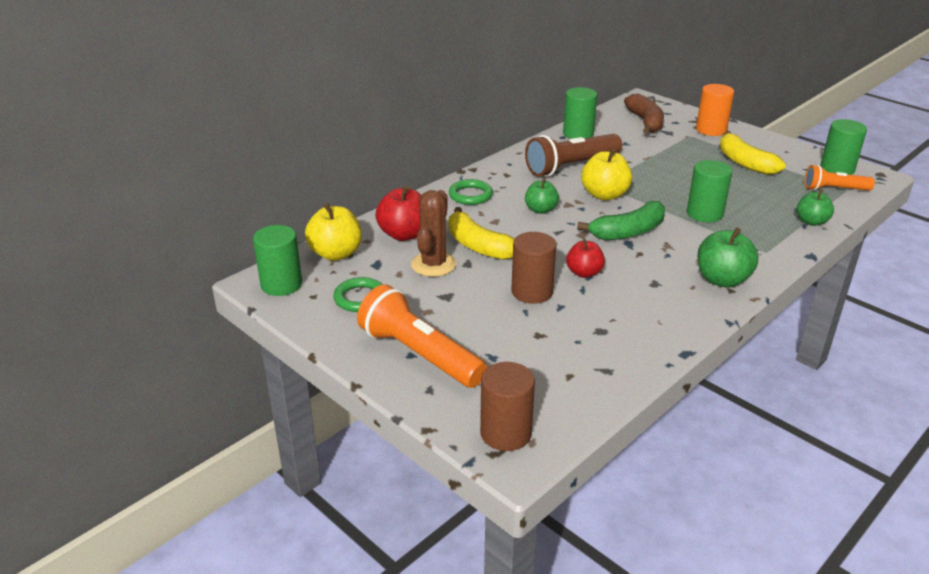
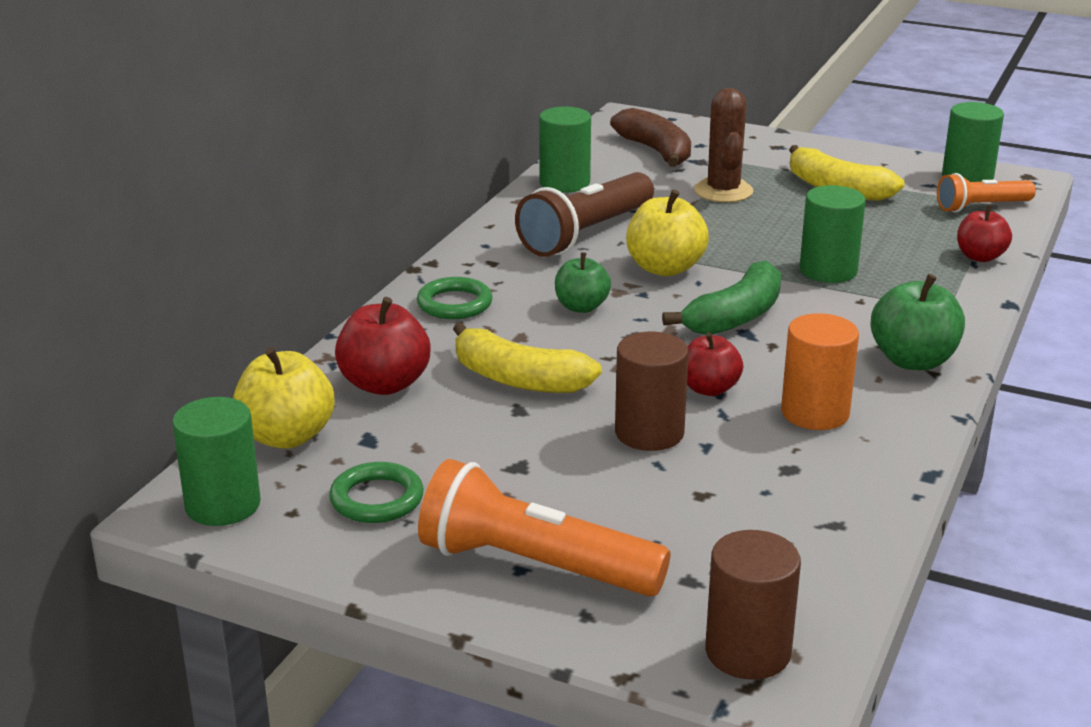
camera: 20 degrees left, 5 degrees down
brown cactus [411,190,457,277] -> brown cactus moved to [694,88,753,203]
orange cylinder [696,84,734,136] -> orange cylinder moved to [781,313,859,430]
green apple [797,189,834,226] -> red apple [957,205,1012,262]

